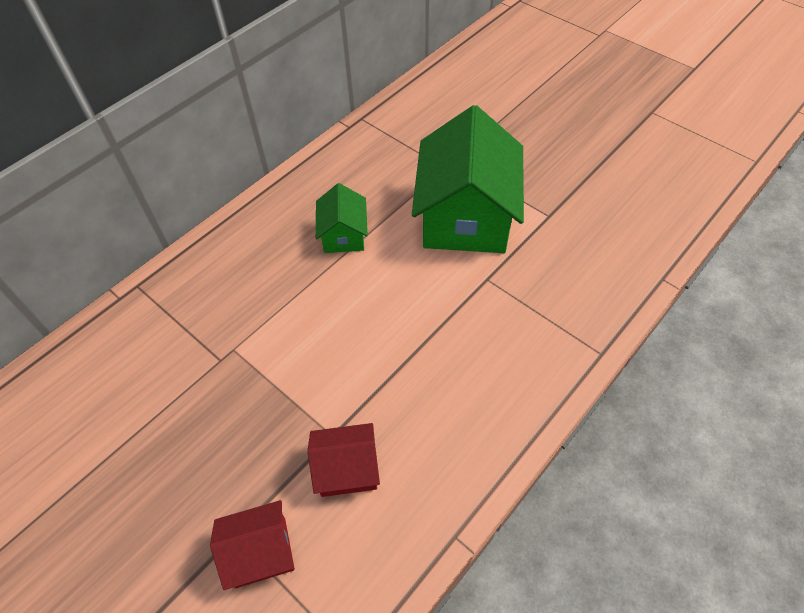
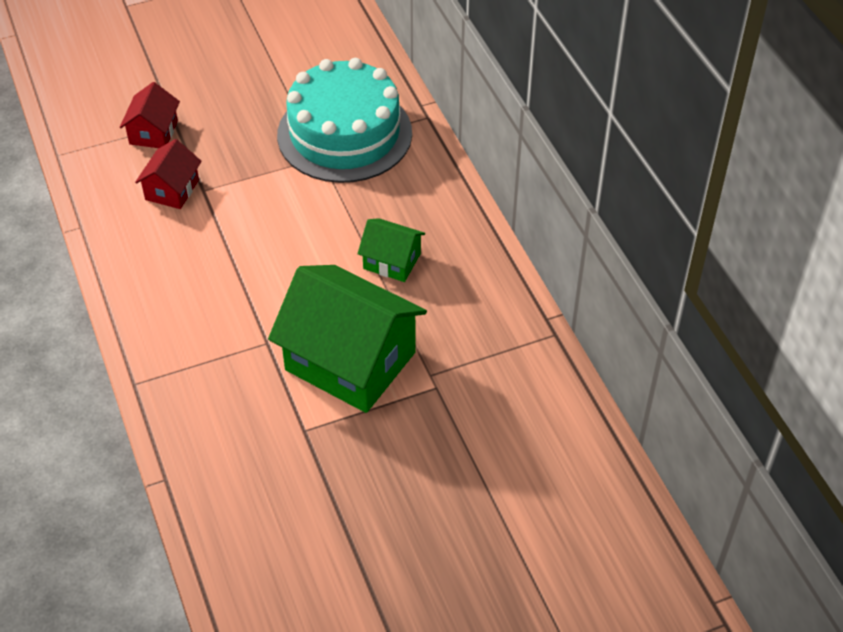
camera: 115 degrees right, 5 degrees down
none -> turquoise cake [277,58,412,183]

